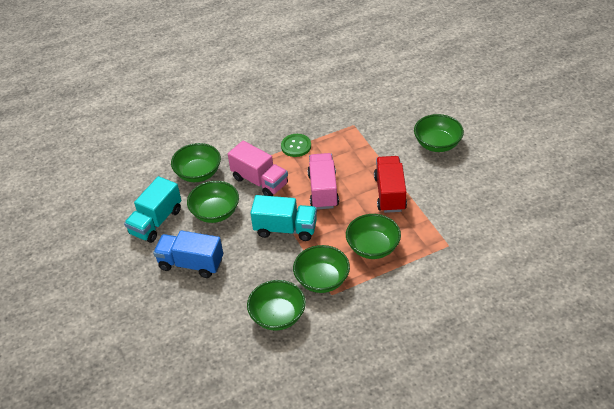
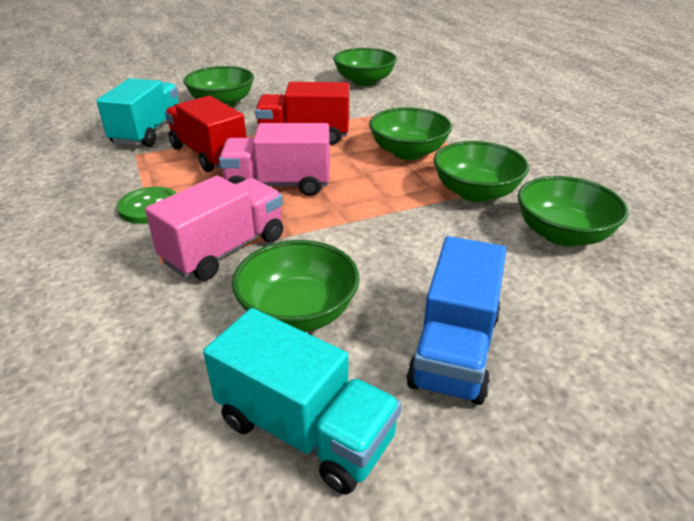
camera: 90 degrees left, 10 degrees down
green bowl [171,143,221,182] -> green bowl moved to [333,48,397,86]
turquoise truck [251,195,317,241] -> turquoise truck moved to [96,78,179,147]
none -> red truck [165,96,247,172]

